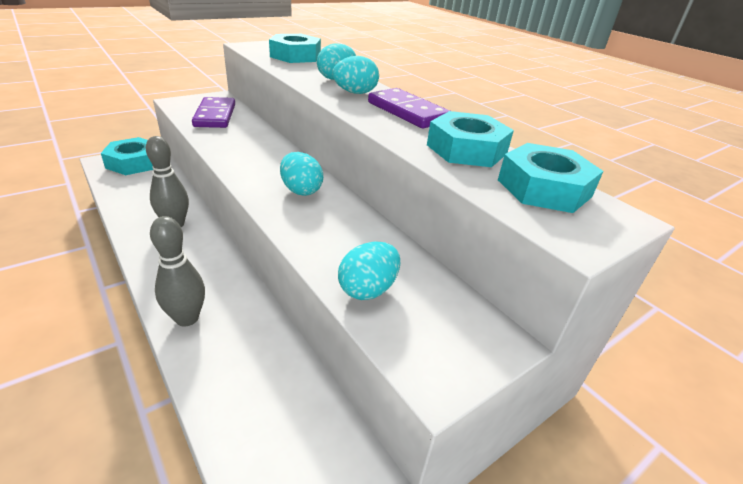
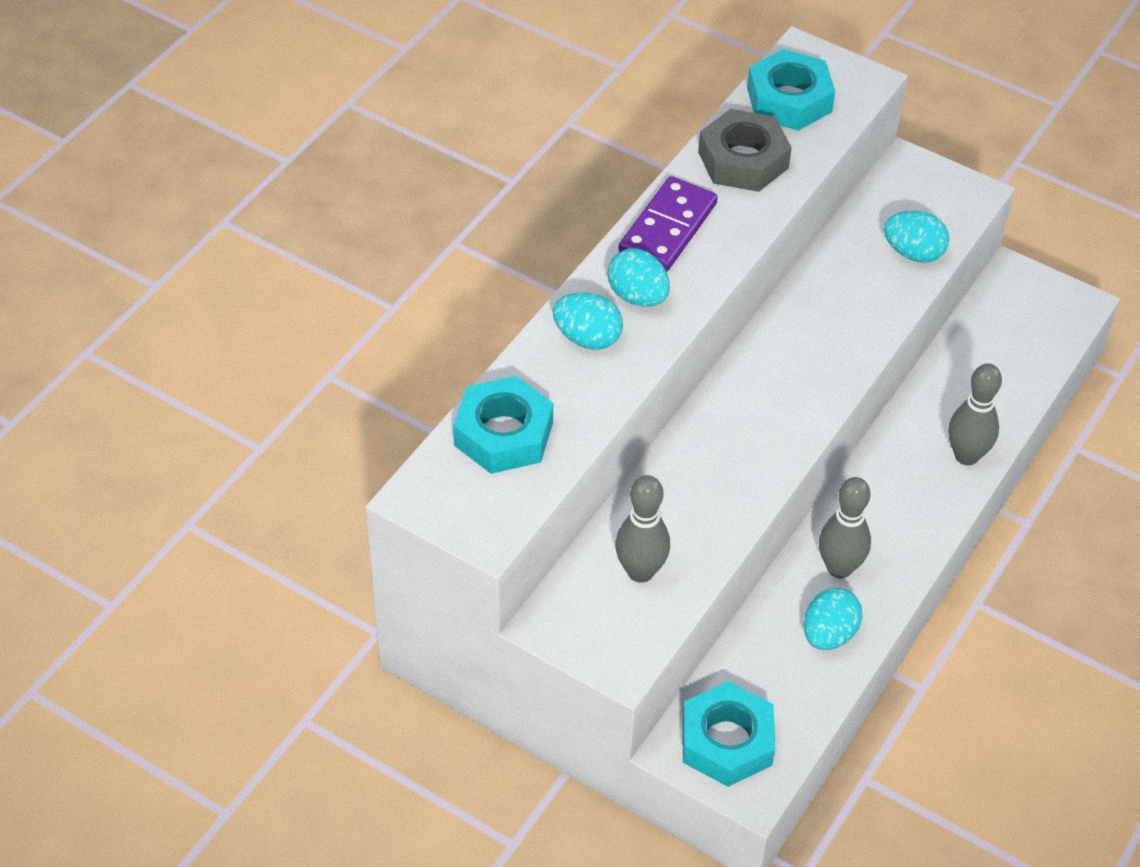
camera: 110 degrees left, 15 degrees up
purple domino [192,97,235,128] -> grey bowling pin [615,475,670,583]
turquoise egg [280,152,323,196] -> turquoise egg moved to [804,588,863,650]
turquoise nut [427,111,514,167] -> grey nut [698,109,792,192]

